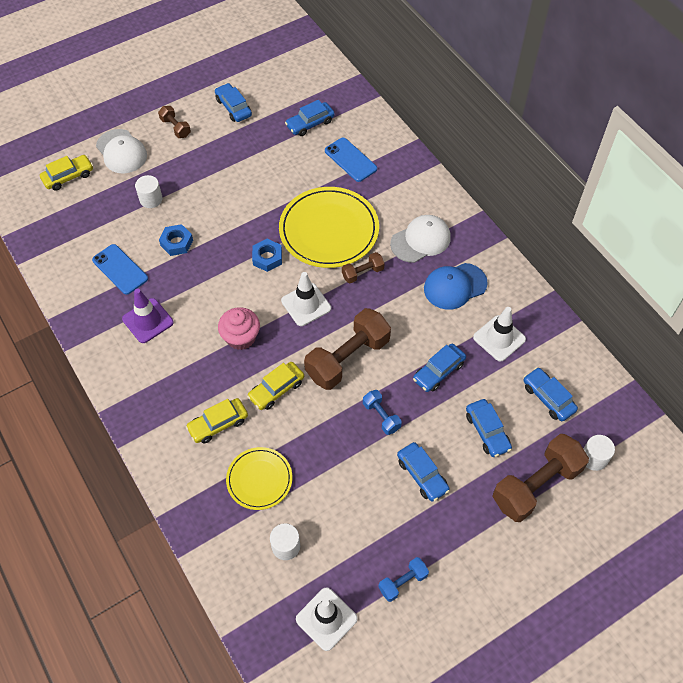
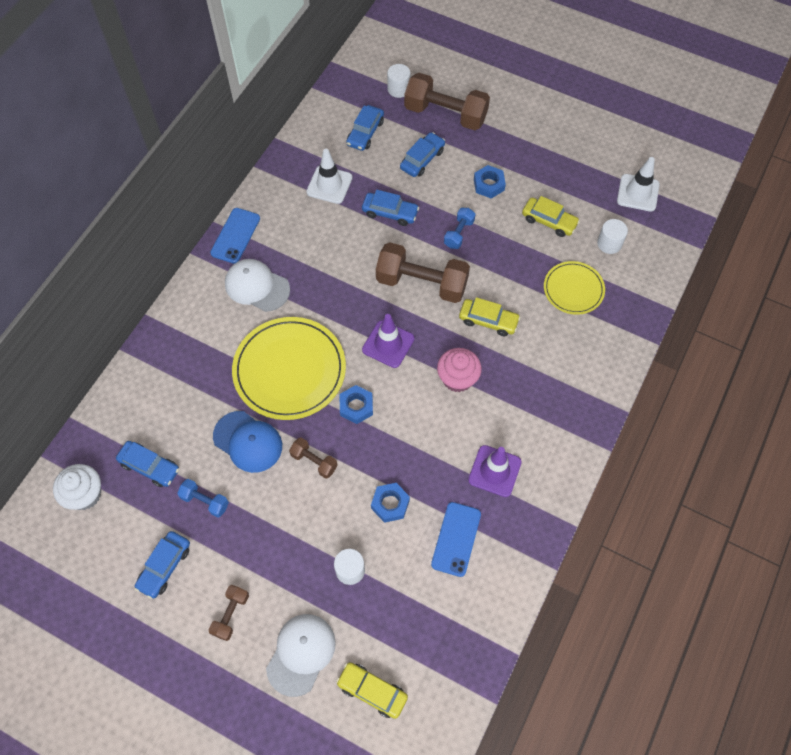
camera: 120 degrees left, 5 degrees up
yellow car [186,398,248,444] -> yellow car moved to [522,196,580,237]
white traffic cone [281,272,331,326] -> purple traffic cone [362,314,415,368]
blue phone [325,138,377,182] -> blue phone moved to [210,208,260,264]
brown dumbbell [342,252,385,283] -> brown dumbbell moved to [289,438,338,479]
blue dumbbell [379,557,429,602] -> blue dumbbell moved to [177,479,229,518]
blue car [397,442,450,502] -> blue nut [474,165,506,199]
blue cap [424,263,488,310] -> blue cap moved to [213,411,282,473]
none -> white cupcake [53,464,101,510]

